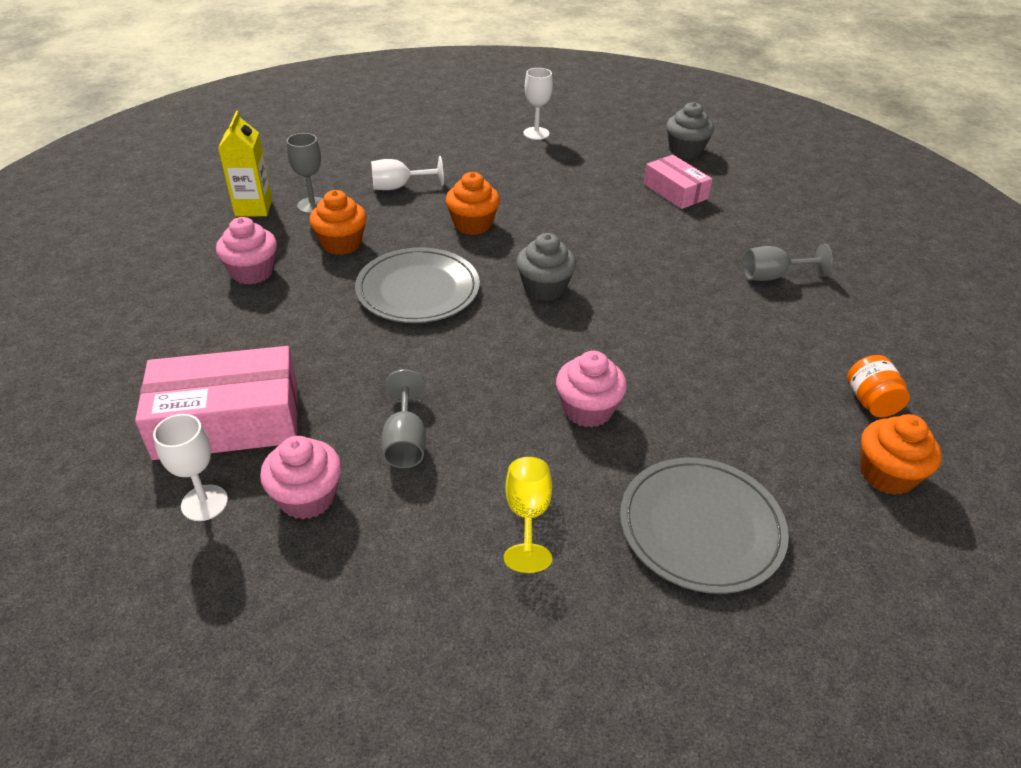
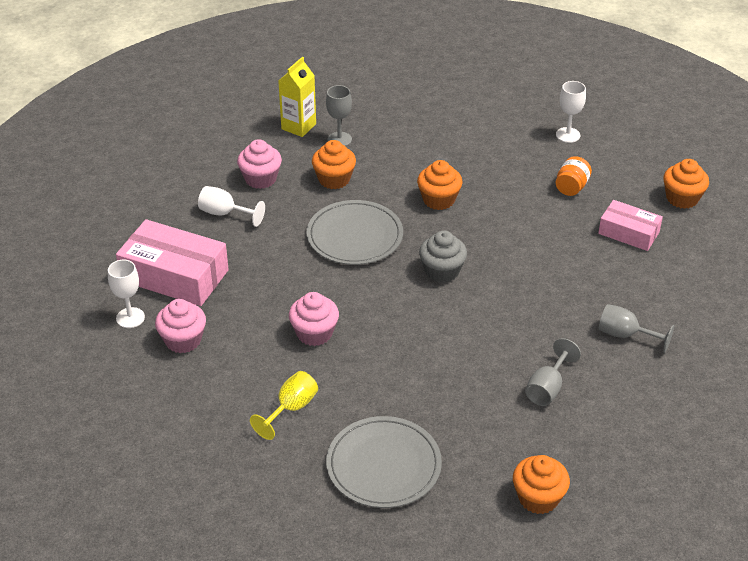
camera: 35 degrees right, 0 degrees up
white goblet [371,156,444,190] -> white goblet moved to [198,186,265,227]
grey goblet [381,369,426,468] -> grey goblet moved to [525,338,581,406]
pink cupcake [556,351,627,427] -> pink cupcake moved to [289,292,339,346]
pink box [644,155,712,209] -> pink box turned 60 degrees counterclockwise [598,200,663,251]
grey cupcake [666,102,714,159] -> orange cupcake [664,159,709,209]
orange jar [847,355,910,417] -> orange jar moved to [555,156,592,196]

